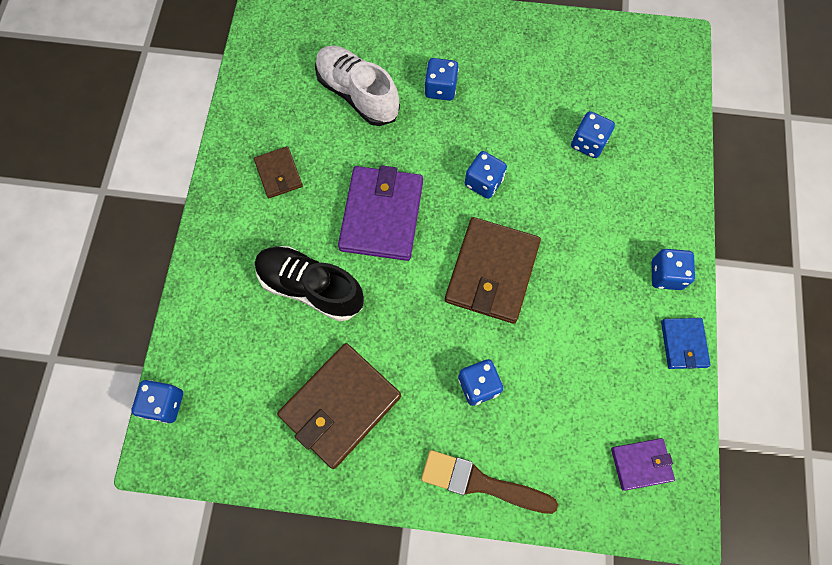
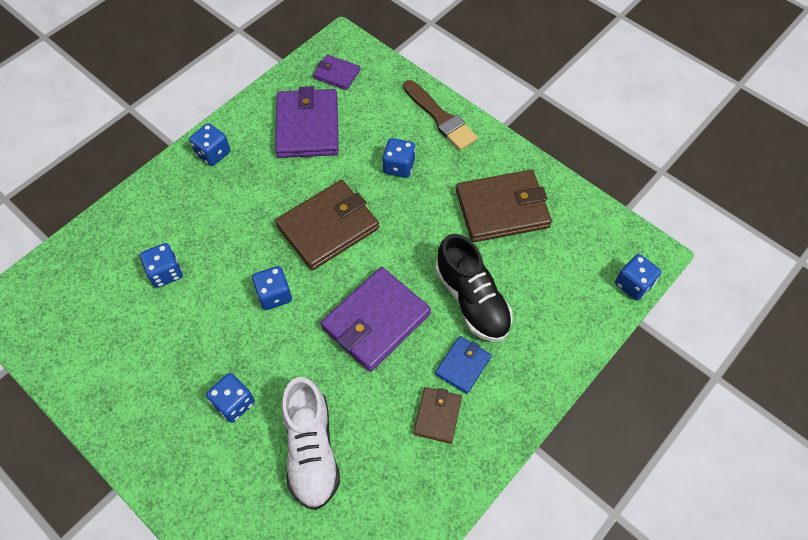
camera: 145 degrees left, 10 degrees down
blue wallet [661,318,711,369] -> blue wallet moved to [435,336,491,394]
none -> purple wallet [275,86,339,158]

